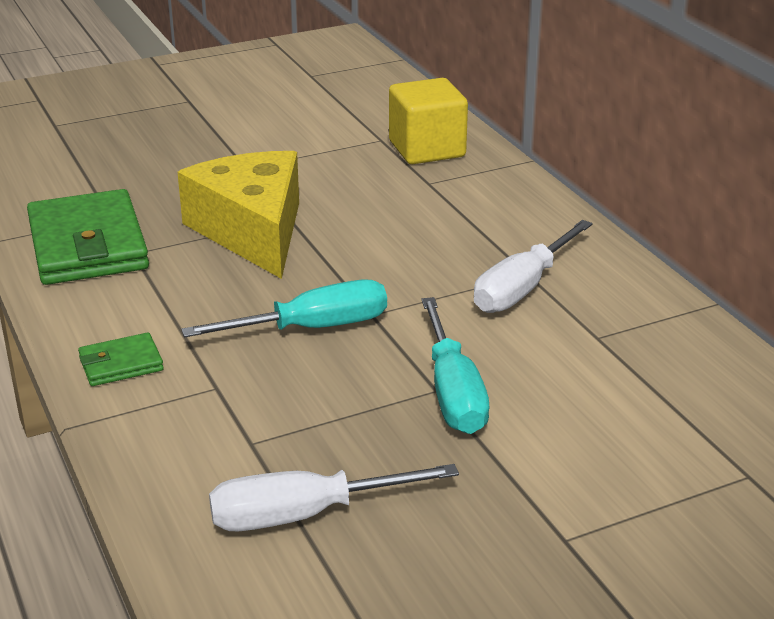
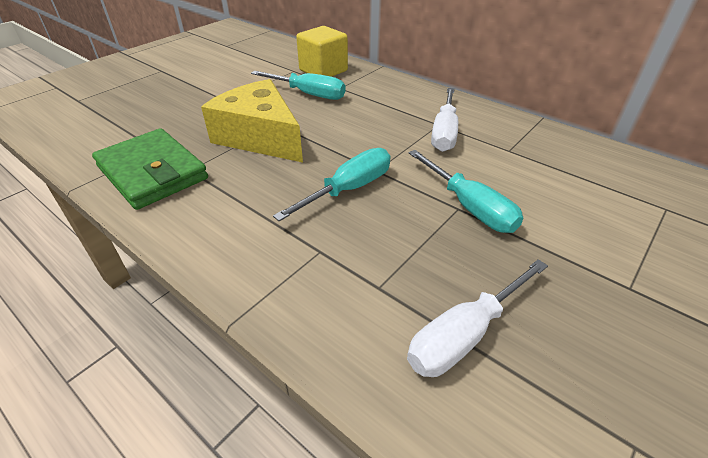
camera: 25 degrees left, 10 degrees up
green wallet [78,332,164,386] -> none
none -> turquoise screwdriver [251,71,346,100]

